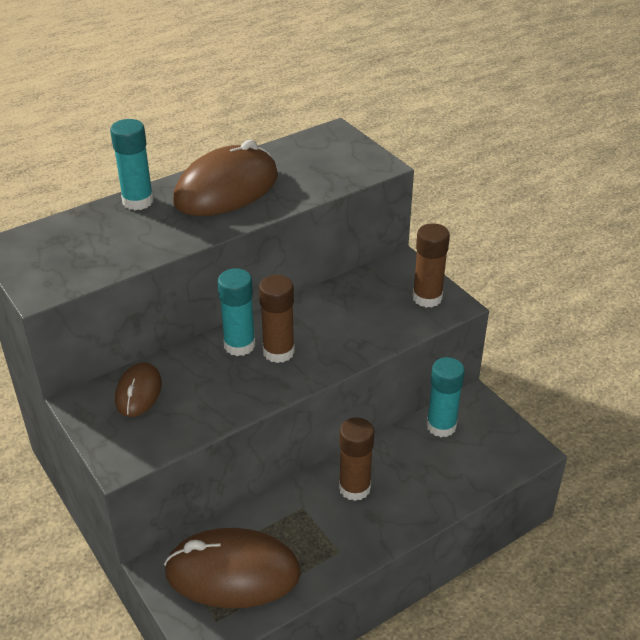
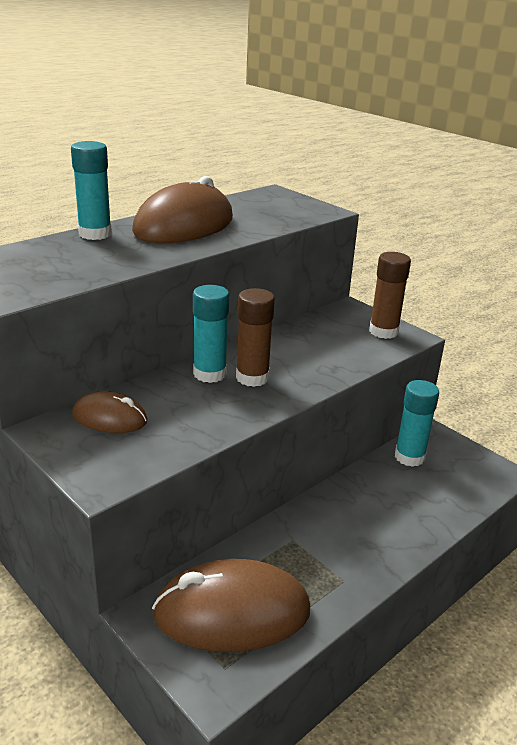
camera: 10 degrees left, 10 degrees down
brown mouse [115,362,162,417] -> brown mouse turned 75 degrees counterclockwise [72,391,148,433]
brown glue stick [339,418,374,501] -> none

